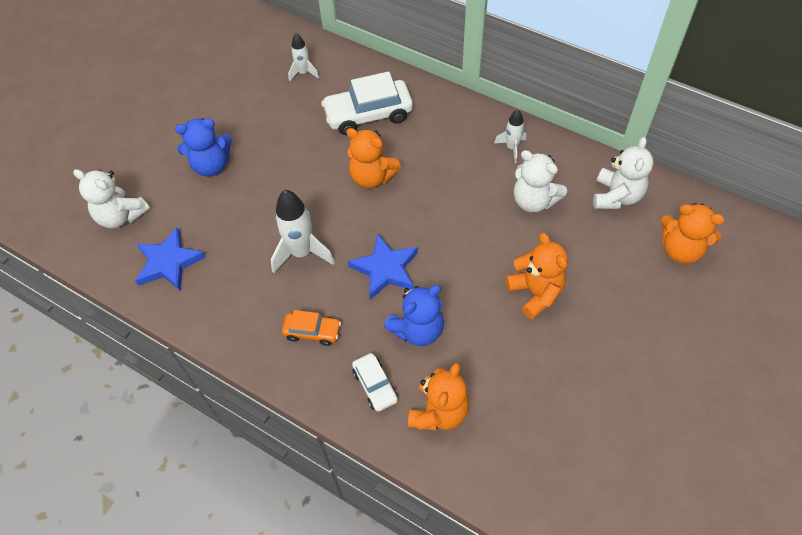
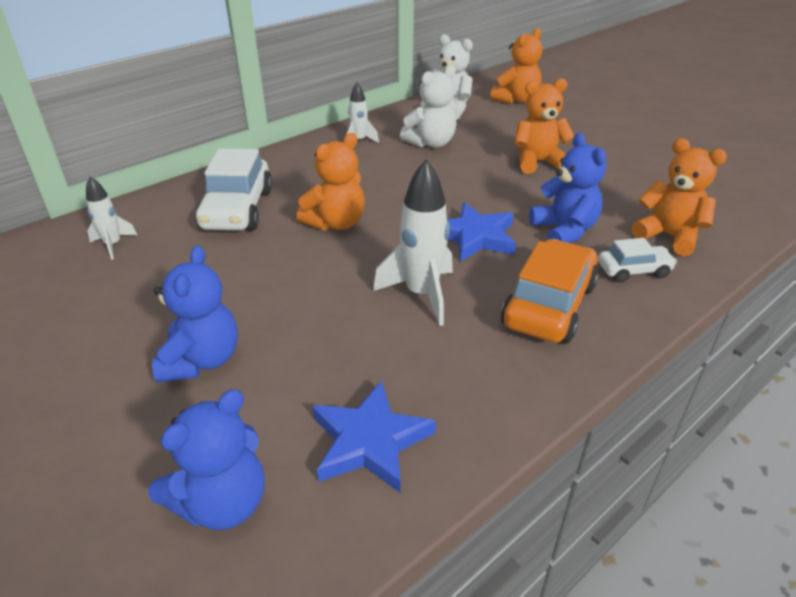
camera: 75 degrees left, 20 degrees down
white teddy bear [73,169,150,228] -> blue teddy bear [148,389,264,530]
orange car [282,310,341,346] -> orange car [501,239,599,344], size x1.82

